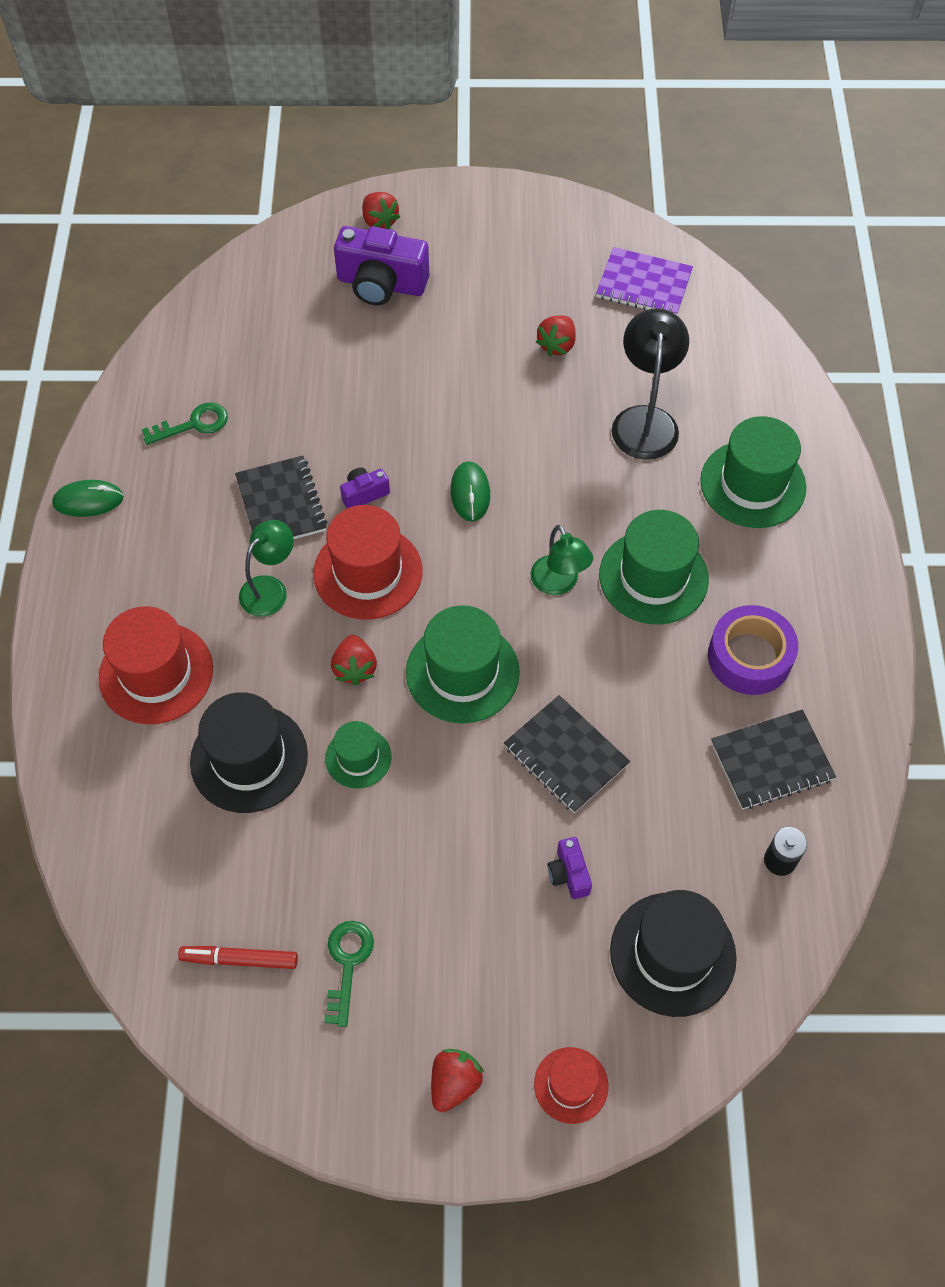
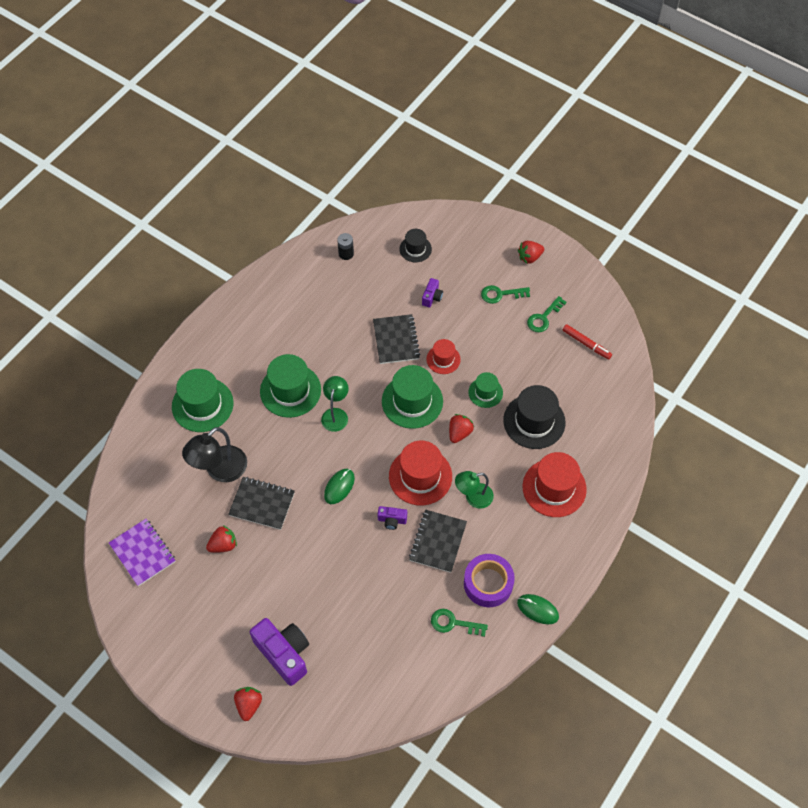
camera: 145 degrees left, 0 degrees up
red hat [534,1047,608,1124] -> red hat moved to [426,339,461,374]
black hat [610,890,737,1017] -> black hat [399,229,432,262], size x0.57
purple tape [708,605,798,695] -> purple tape moved to [464,554,515,607]
black notebook [711,709,836,809] -> black notebook moved to [228,477,295,530]
none -> green key [481,285,530,304]

